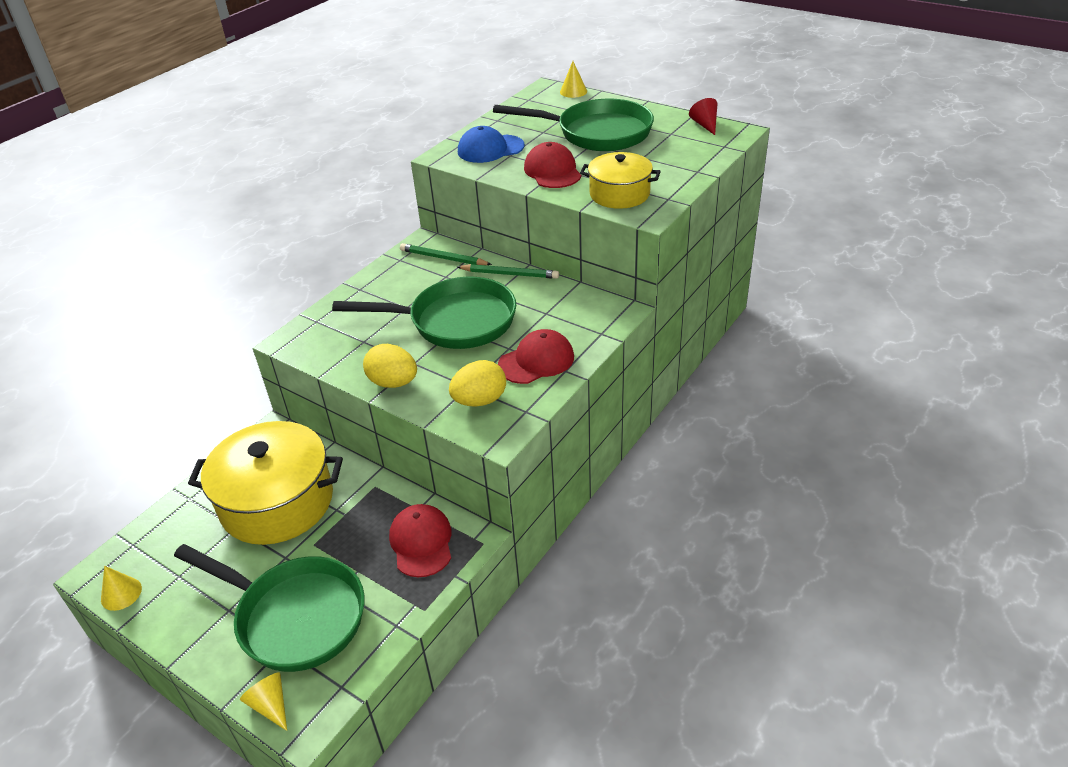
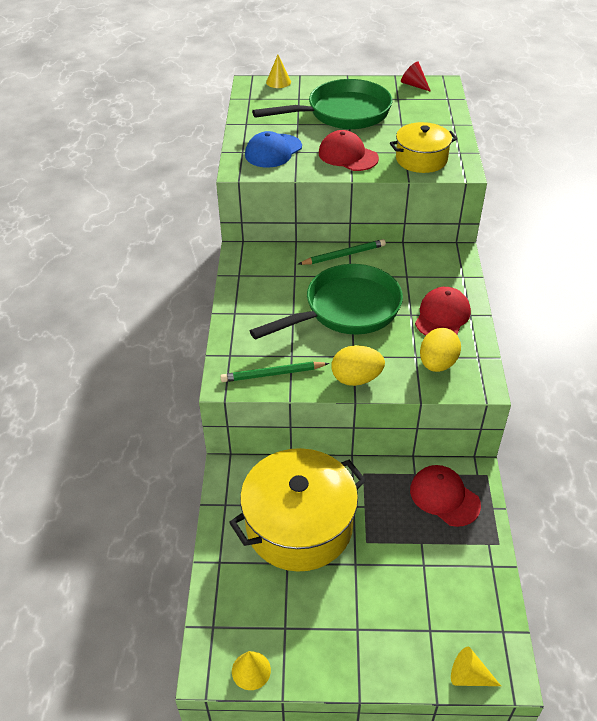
camera: 35 degrees left, 5 degrees up
green pan [174,544,364,672] -> none
green pencil [400,243,492,265] -> green pencil moved to [220,362,329,382]

